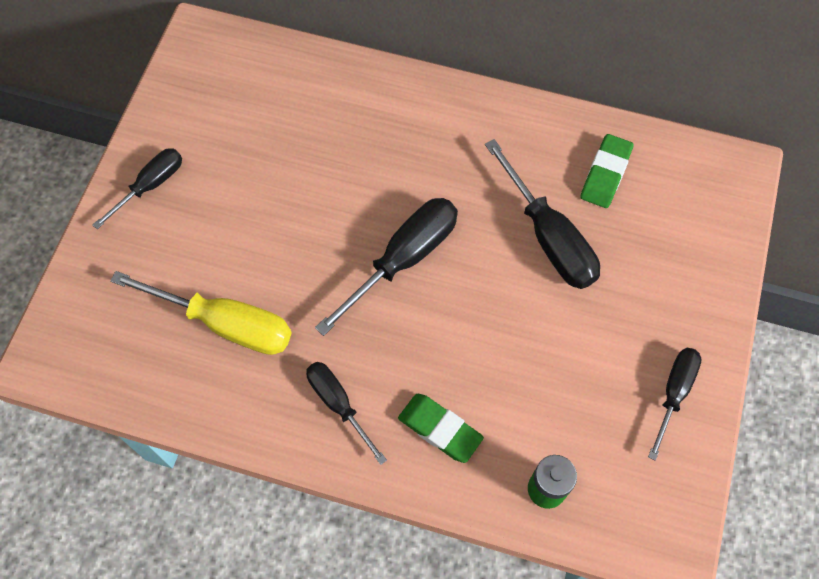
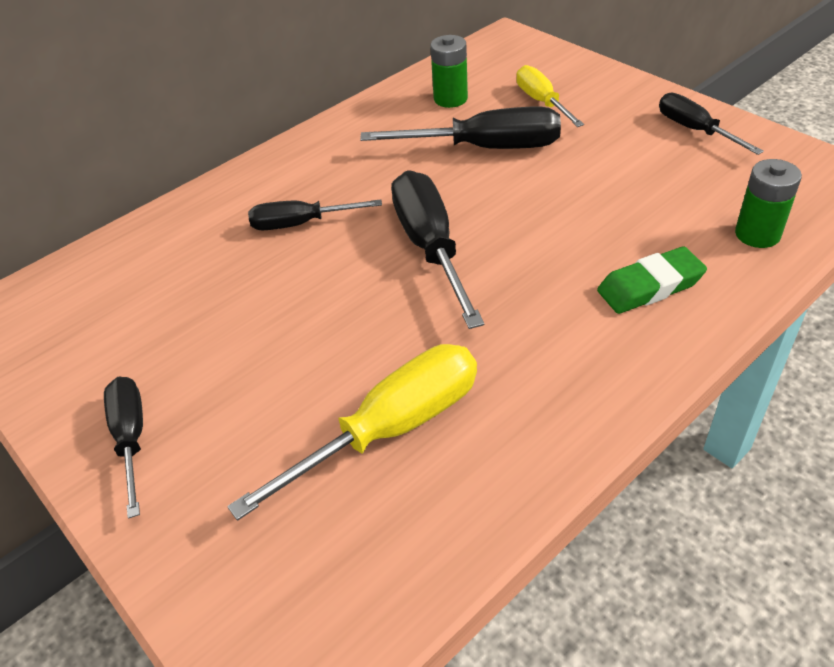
camera: 55 degrees left, 20 degrees down
black screwdriver [306,362,387,465] -> black screwdriver moved to [248,199,382,230]
green eraser [580,134,634,208] -> green battery [430,35,468,108]
none -> yellow screwdriver [516,65,584,127]

